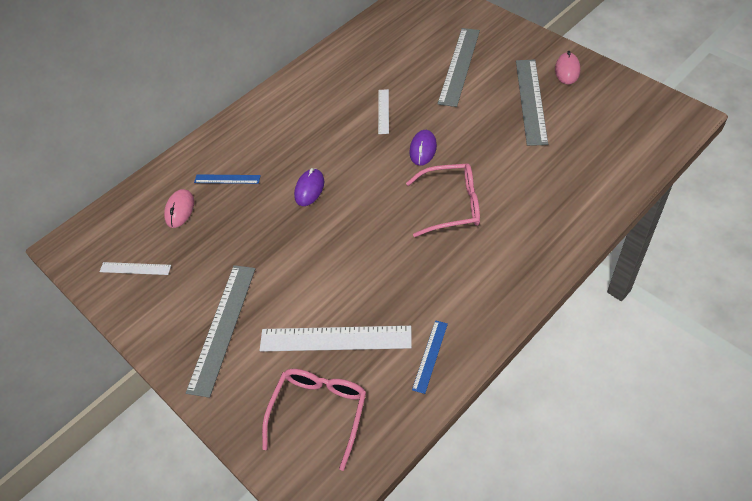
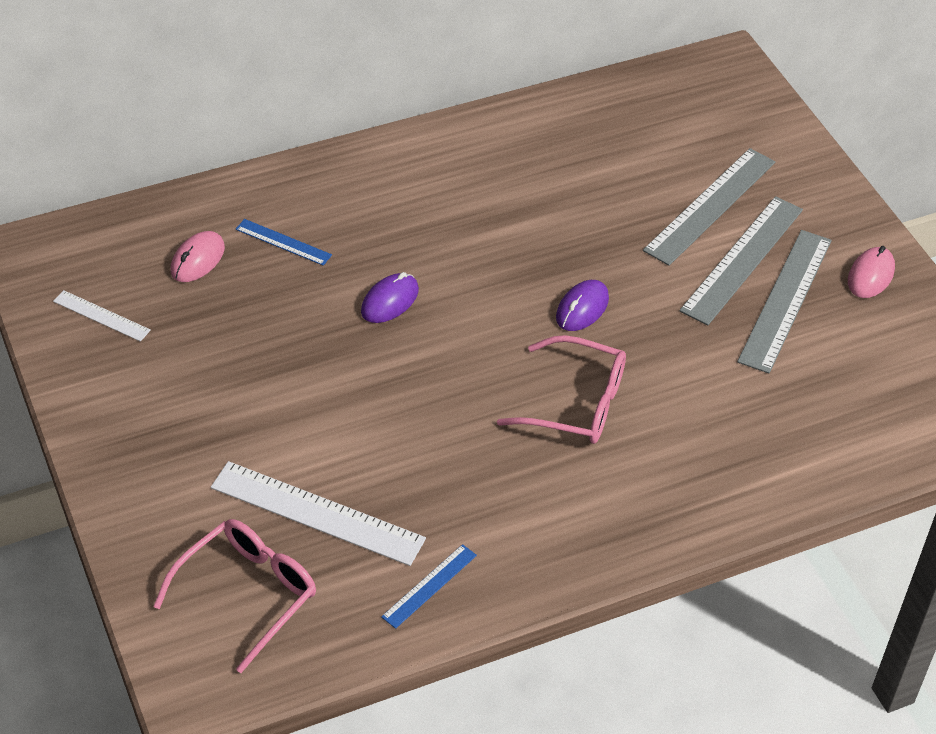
camera: 15 degrees right, 5 degrees down
grey ruler [186,265,255,398] -> grey ruler moved to [680,196,803,325]
white ruler [378,89,389,134] -> none

